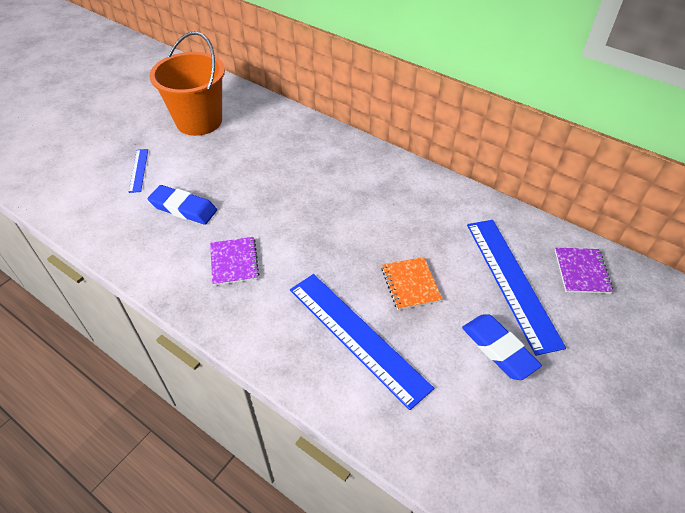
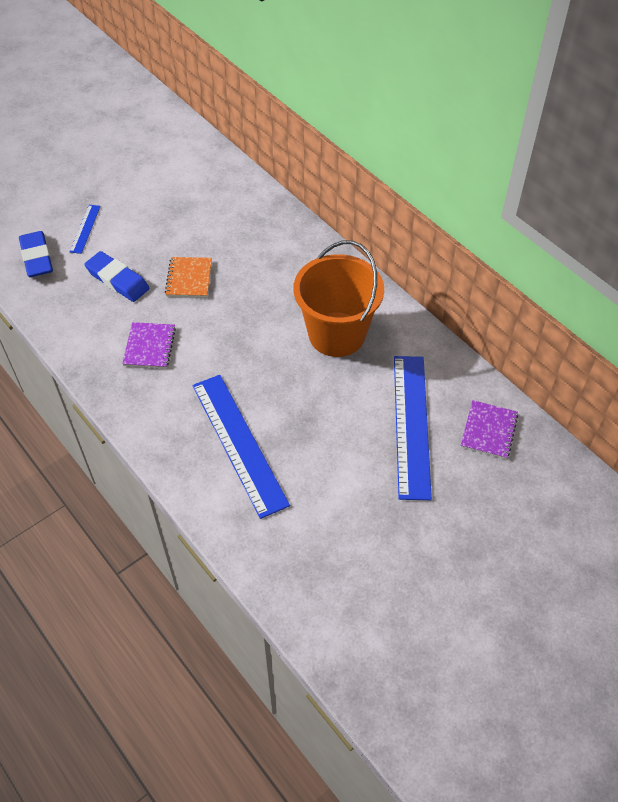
camera: 15 degrees right, 5 degrees up
orange bucket [149,31,225,136] -> orange bucket moved to [293,240,384,357]
orange notebook [381,257,442,310] -> orange notebook moved to [165,257,212,297]
blue eraser [462,315,542,380] -> blue eraser moved to [19,231,53,277]

